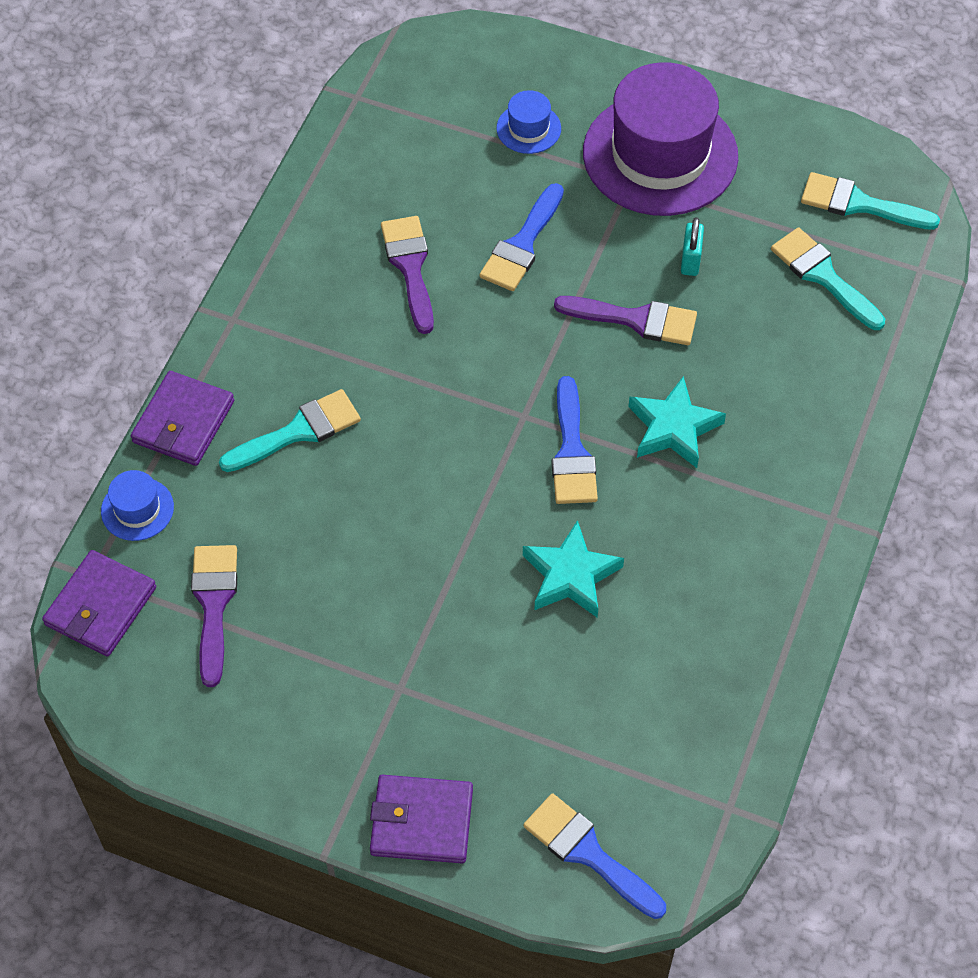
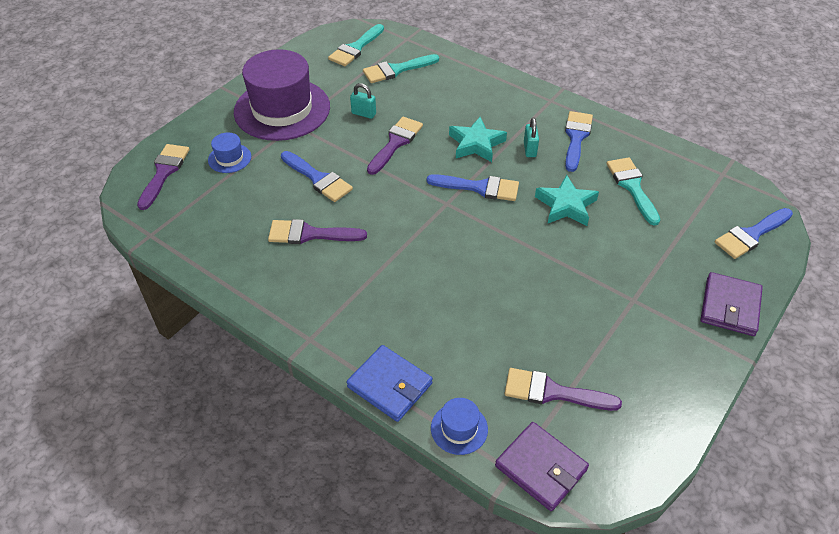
camera: 75 degrees left, 10 degrees down
purple wallet [131,371,234,466] -> blue wallet [347,345,433,422]
turquoise brush [219,389,361,472] -> turquoise brush moved to [606,157,660,226]
none -> purple brush [137,144,190,210]
none -> turquoise padlock [524,117,539,157]
none -> blue brush [565,111,593,172]

